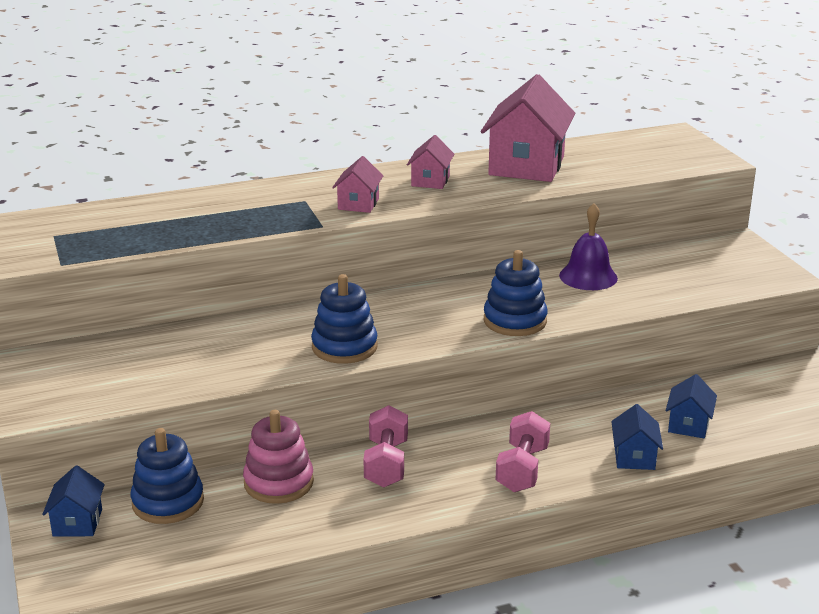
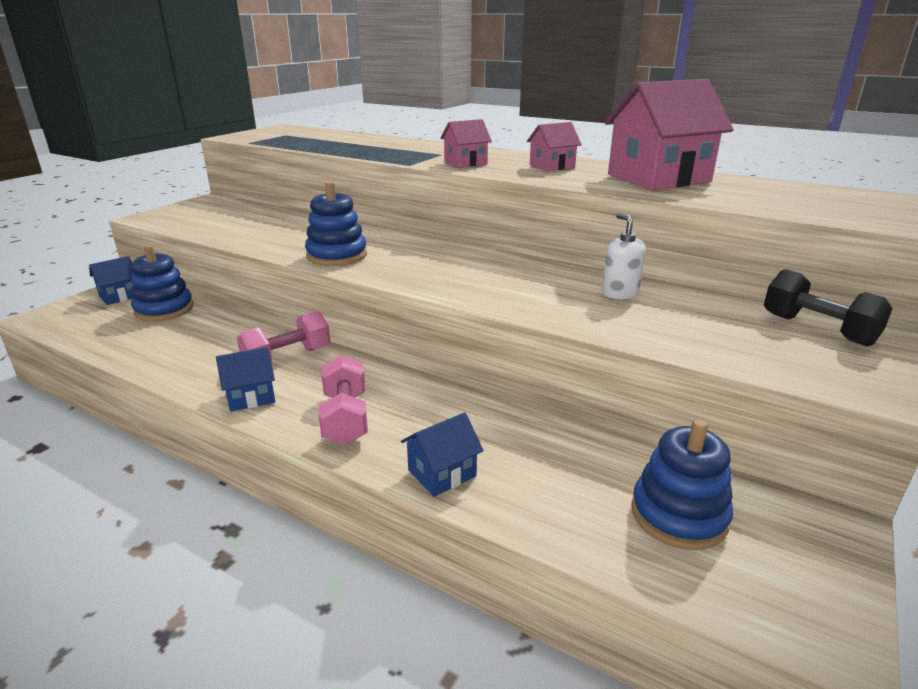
camera: 50 degrees right, 0 degrees up
pink stacking toy [243,410,314,504] -> none
blue stacking toy [484,250,547,336] -> blue stacking toy moved to [631,419,733,550]
pink dumbbell [496,411,550,492] -> pink dumbbell turned 75 degrees counterclockwise [319,355,368,445]
purple bell [559,203,618,290] -> white soap dispenser [602,213,646,299]
blue house [666,374,717,438] -> blue house moved to [216,347,275,412]
none -> black dumbbell [764,269,893,346]

